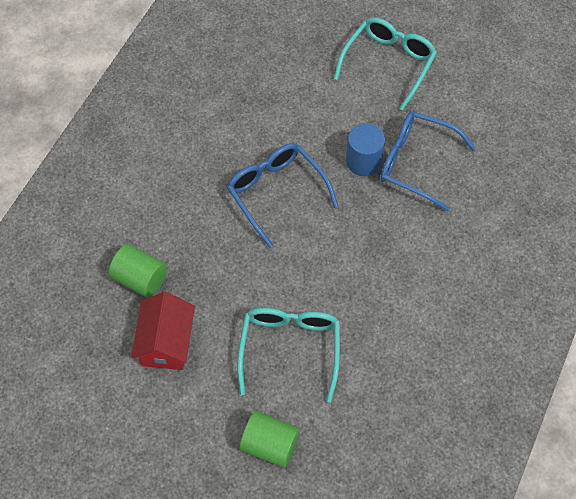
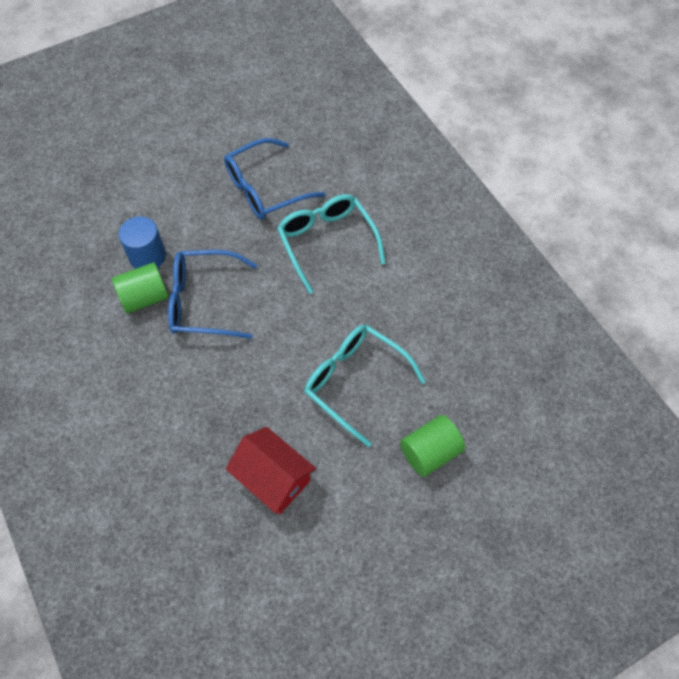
camera: 55 degrees left, 0 degrees up
green cylinder [109,244,167,298] -> green cylinder moved to [112,262,169,314]
turquoise glasses [334,17,437,111] -> turquoise glasses moved to [277,194,386,294]
blue cylinder [346,124,385,176] -> blue cylinder moved to [119,216,166,269]

